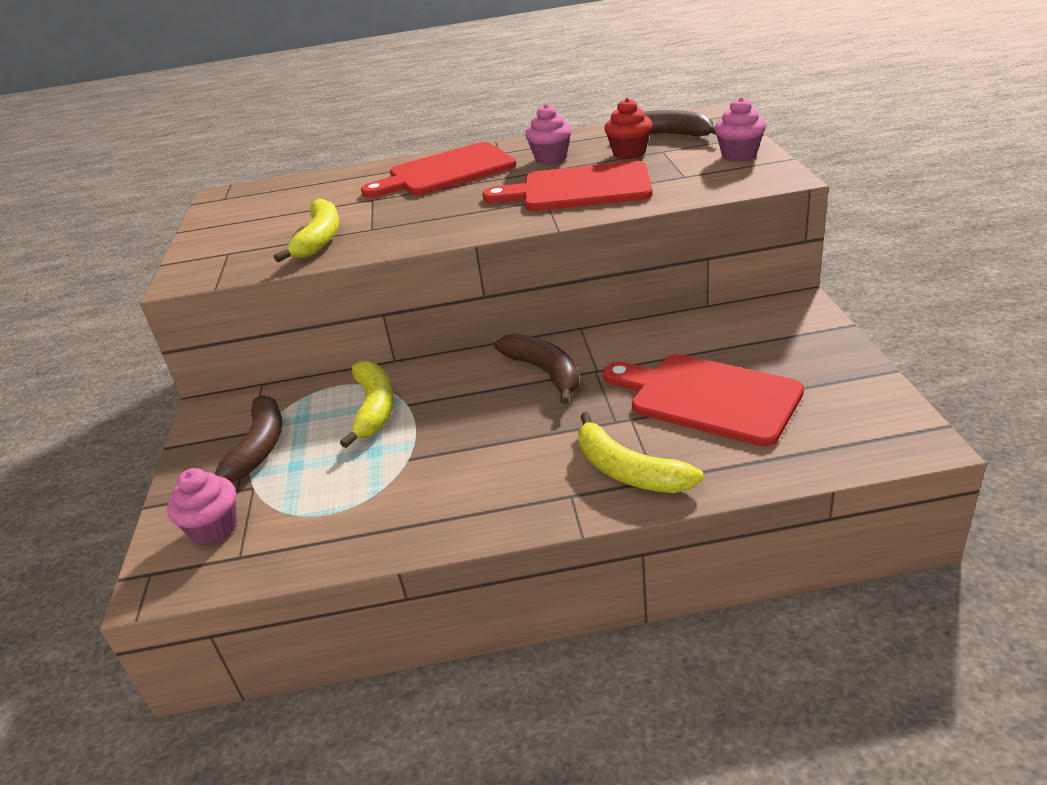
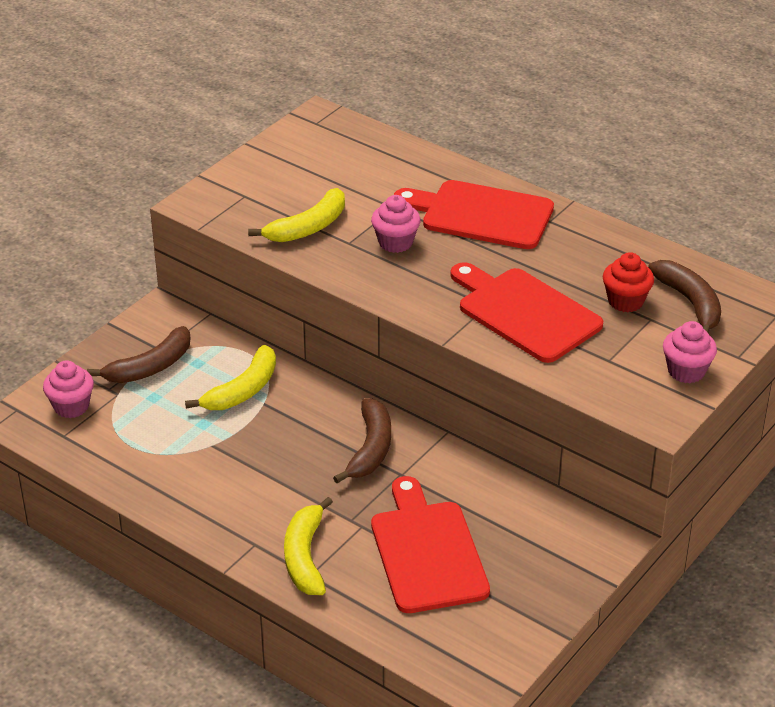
camera: 40 degrees right, 5 degrees up
pink cupcake [525,104,572,164] -> pink cupcake moved to [371,195,421,253]

